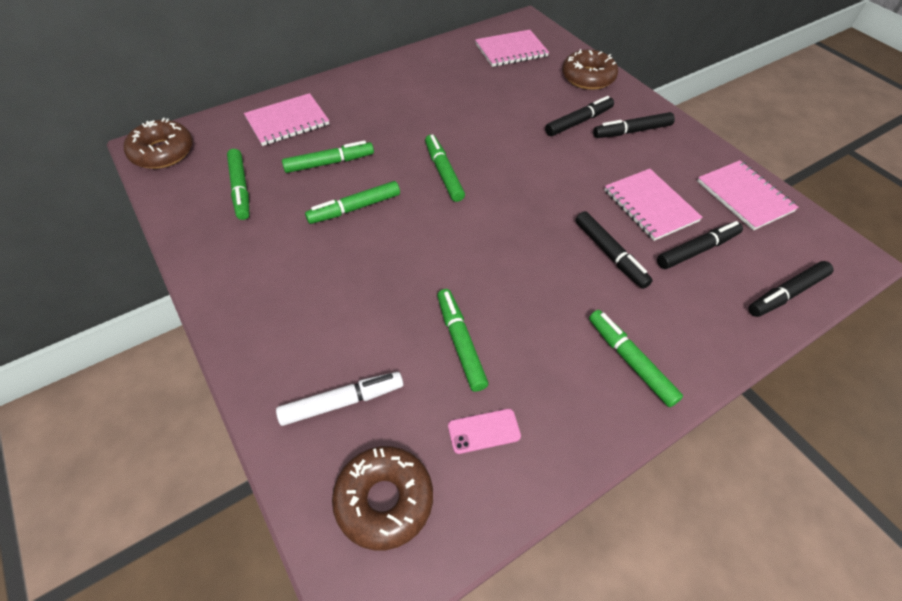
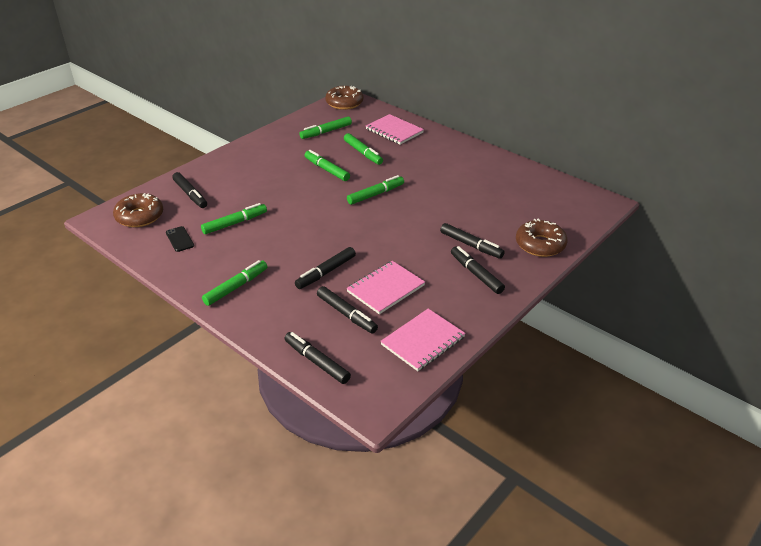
camera: 75 degrees right, 15 degrees down
white marker [276,372,403,426] -> black marker [172,172,207,208]
pink phone [448,409,521,454] -> black phone [166,226,194,252]
pink notebook [475,30,549,67] -> none

